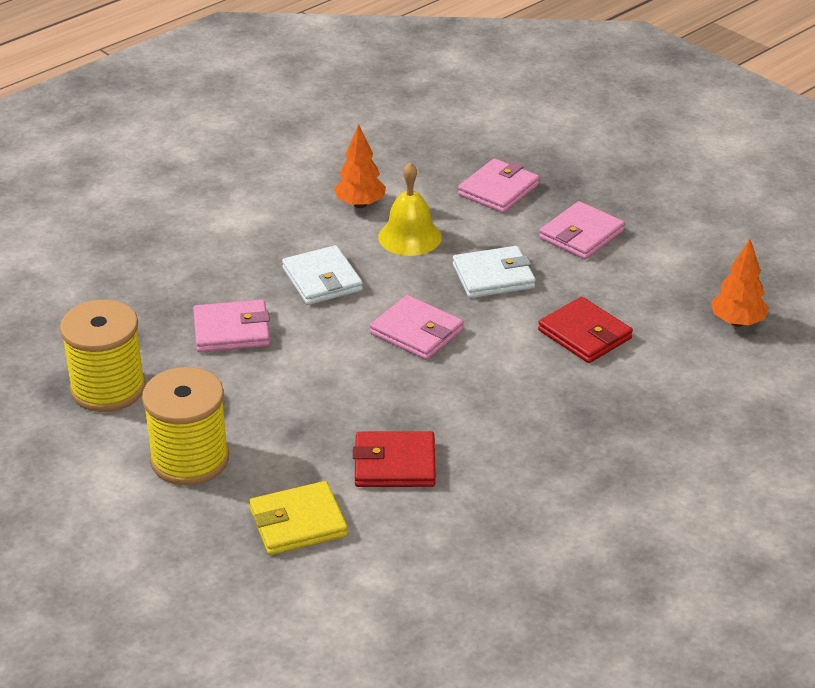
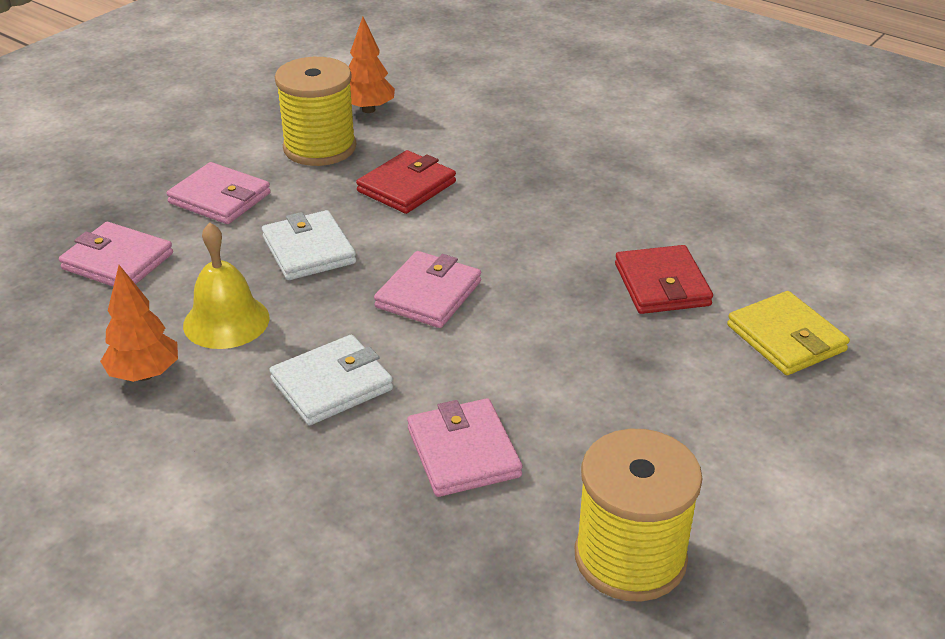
camera: 100 degrees left, 0 degrees up
yellow spool [142,367,229,485] -> yellow spool moved to [275,57,356,166]

